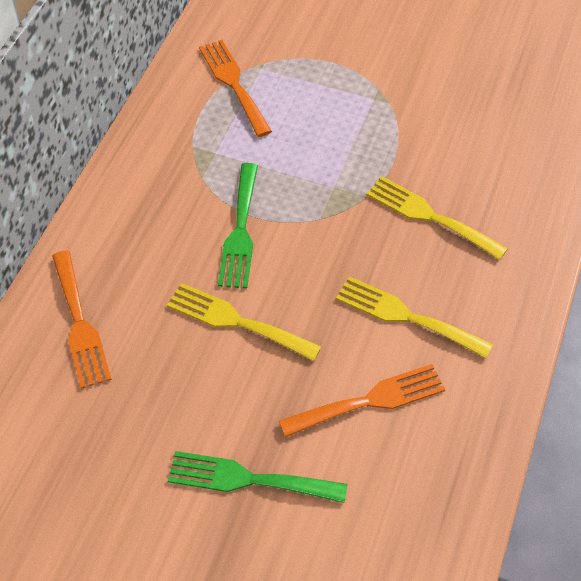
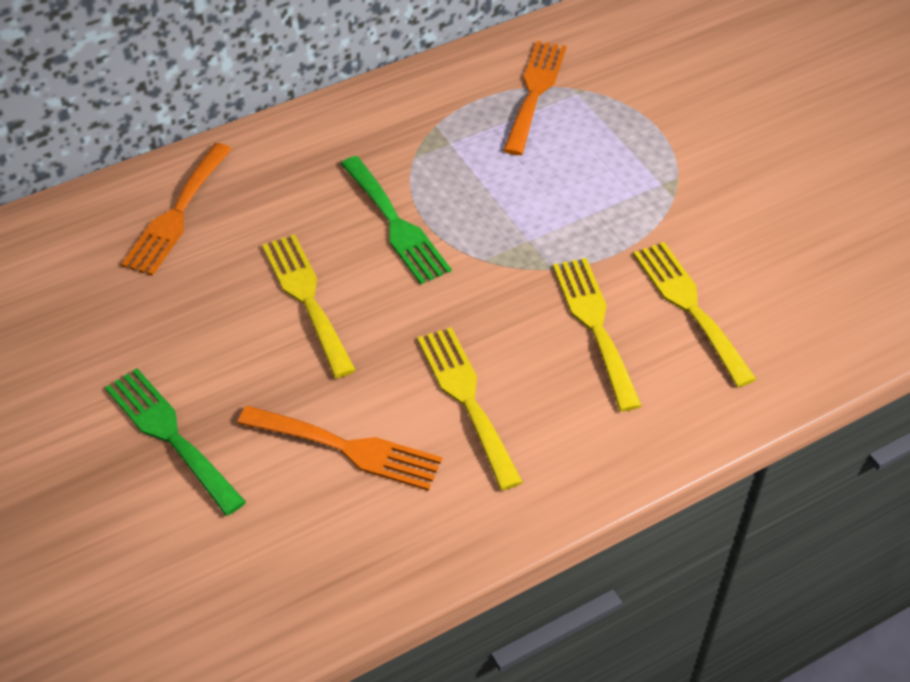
camera: 40 degrees right, 5 degrees down
green fork [218,163,258,289] -> green fork turned 75 degrees counterclockwise [341,156,452,284]
none -> yellow fork [633,242,757,387]

